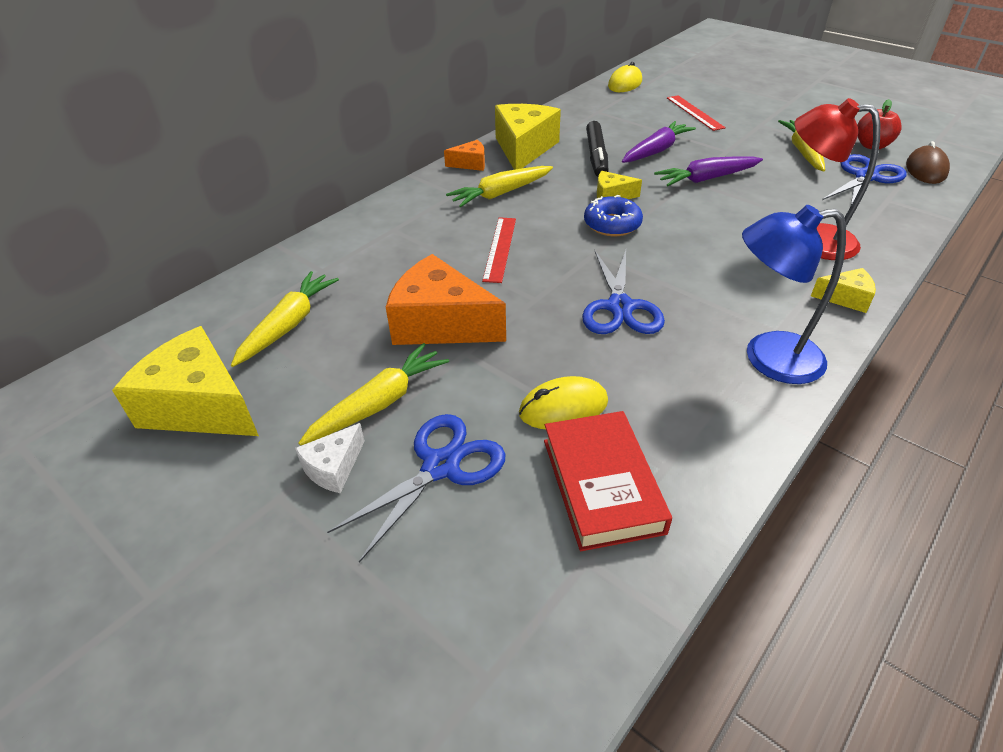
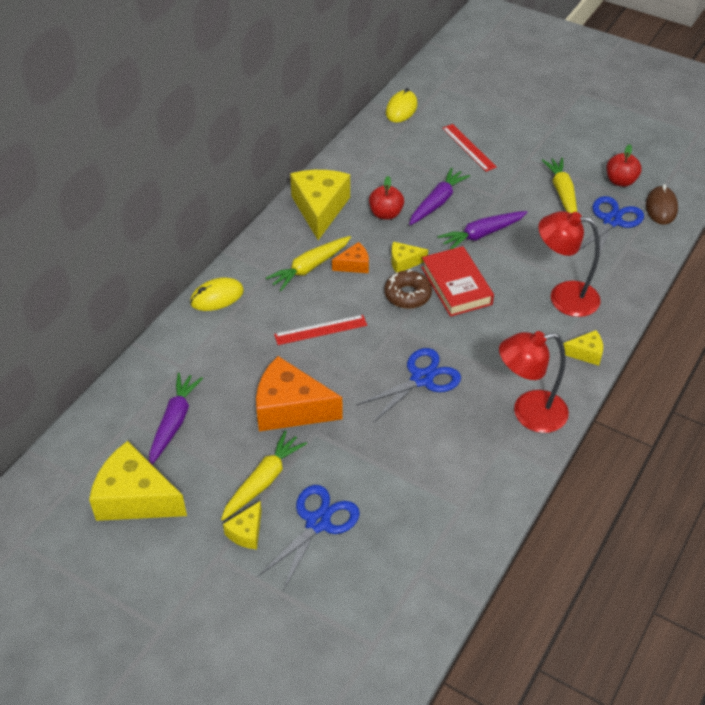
camera: 10 degrees left, 5 degrees up
yellow carrot [231,271,339,367] -> purple carrot [149,373,203,465]
white cheese [295,423,365,493] -> yellow cheese [223,501,262,549]
orange cheese [444,140,485,171] -> orange cheese moved to [332,242,369,273]
red ruler [482,217,516,283] -> red ruler turned 75 degrees clockwise [274,315,367,345]
yellow mouse [519,376,608,429] -> yellow mouse moved to [190,278,244,311]
red book [544,411,672,551] -> red book moved to [421,246,494,317]
blue scissors [582,250,665,334] -> blue scissors turned 120 degrees counterclockwise [356,348,461,423]
blue donut [584,195,643,236] -> brown donut [384,269,432,309]
black marker [586,121,608,177] -> red apple [369,176,404,220]
blue lamp [742,205,846,384] -> red lamp [499,331,569,433]

